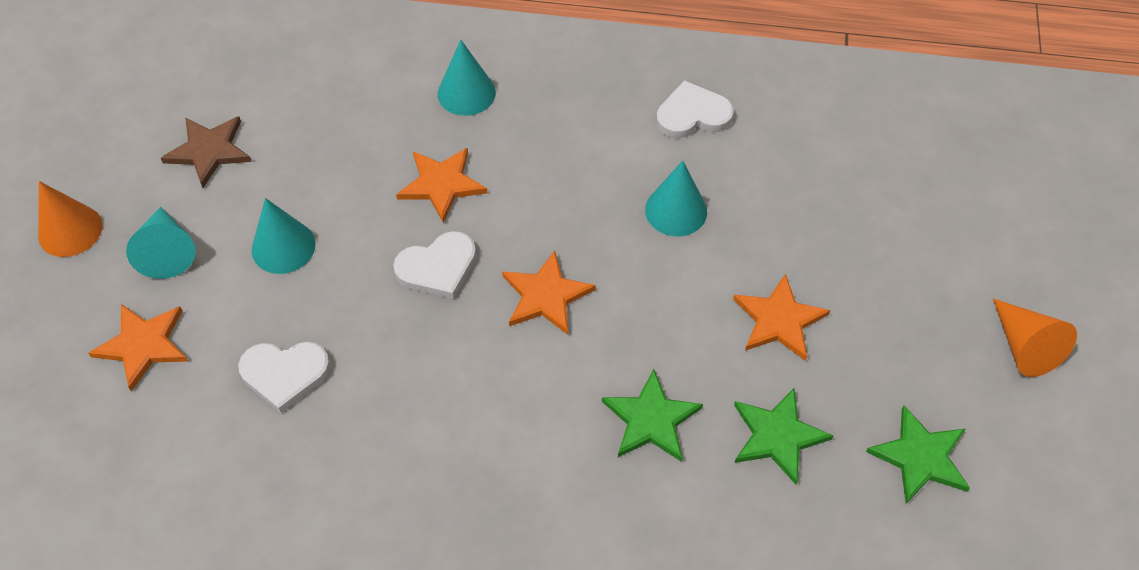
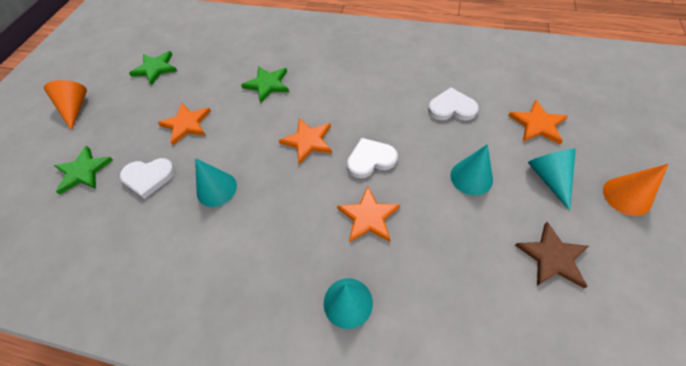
camera: 170 degrees left, 0 degrees up
white heart [656,80,734,138] -> white heart moved to [120,158,175,199]
green star [734,388,834,485] -> green star moved to [54,146,113,194]

